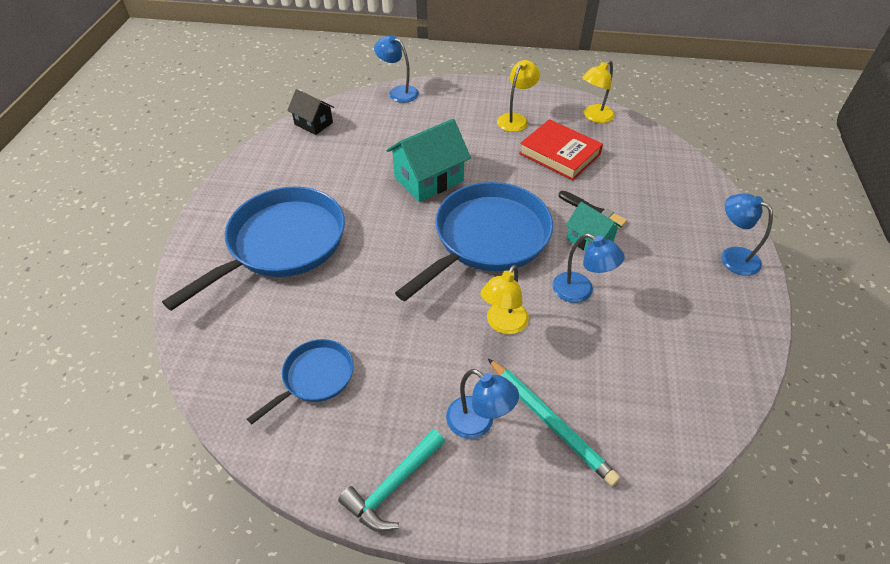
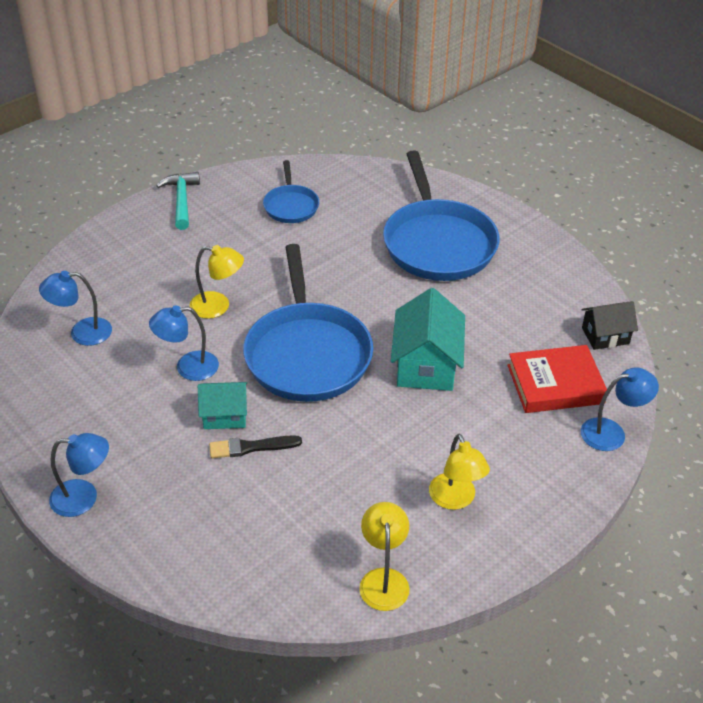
camera: 130 degrees right, 5 degrees down
blue lamp [446,369,519,439] -> blue lamp moved to [39,271,112,346]
yellow lamp [481,265,529,334] -> yellow lamp turned 120 degrees clockwise [189,245,244,319]
turquoise pencil [488,359,620,486] -> none
red book [519,119,603,180] -> red book moved to [507,345,607,413]

